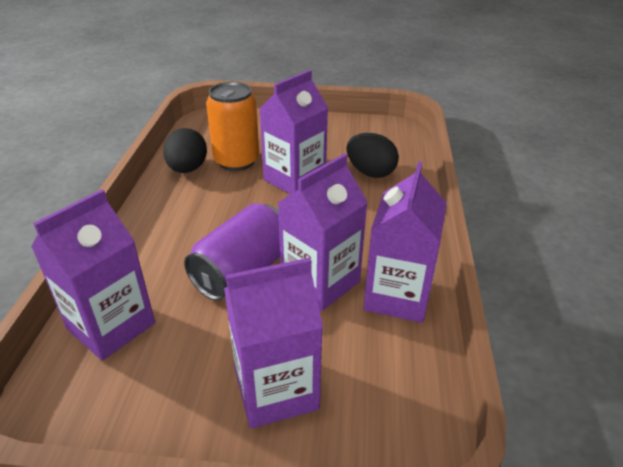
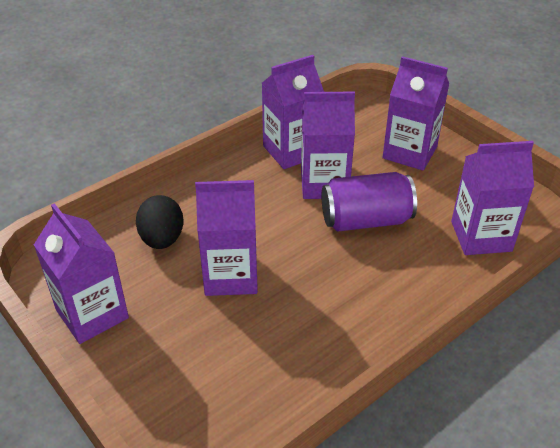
camera: 135 degrees left, 5 degrees up
black egg [163,128,207,173] -> none
orange can [206,82,259,171] -> none
none -> purple carton [34,203,129,344]

